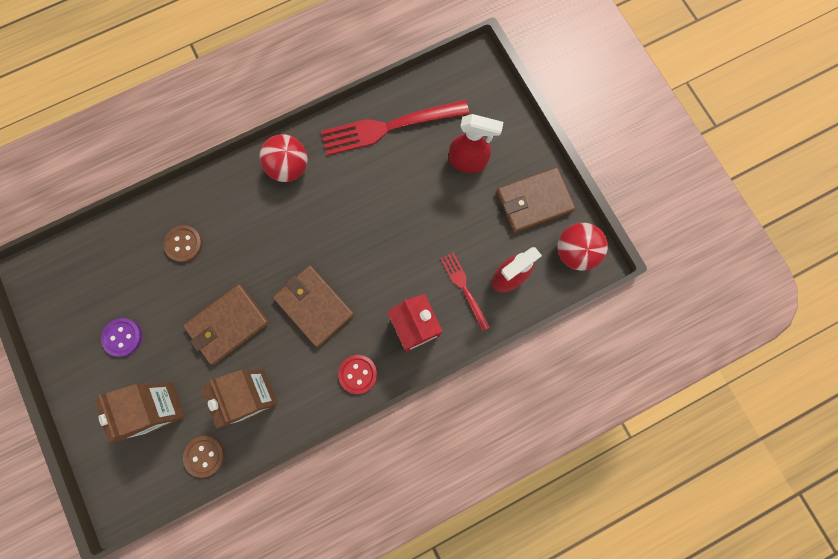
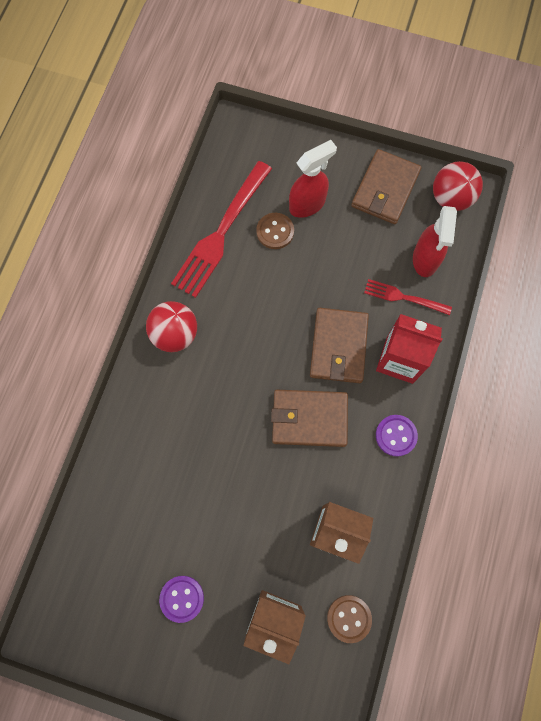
camera: 45 degrees left, 5 degrees down
brown button [164,225,203,262] -> brown button moved to [256,213,294,249]
brown wallet [183,284,269,365] -> brown wallet moved to [310,308,369,383]
red button [338,355,377,394] -> purple button [376,415,418,457]

